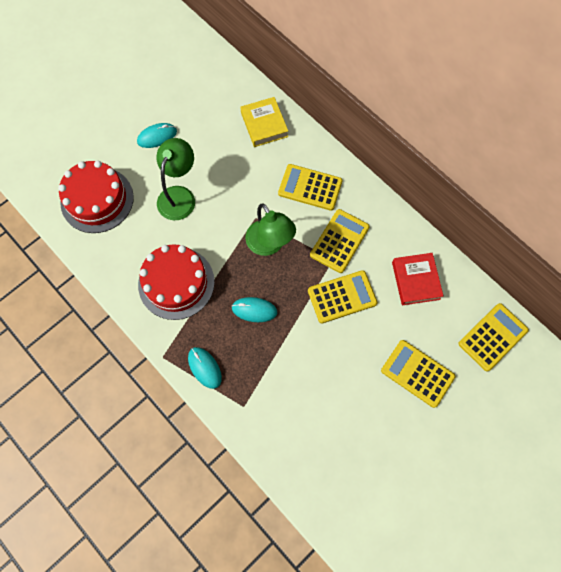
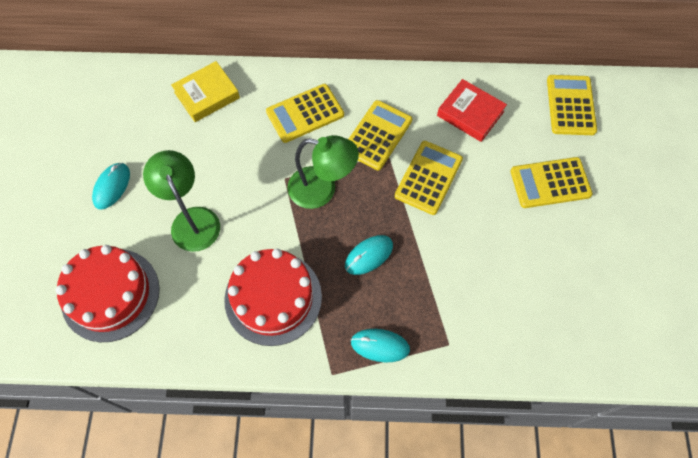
camera: 45 degrees left, 5 degrees down
yellow book [240,97,288,147] -> yellow book turned 60 degrees counterclockwise [171,61,240,122]
yellow calculator [310,209,370,273] -> yellow calculator turned 45 degrees clockwise [348,100,412,170]

